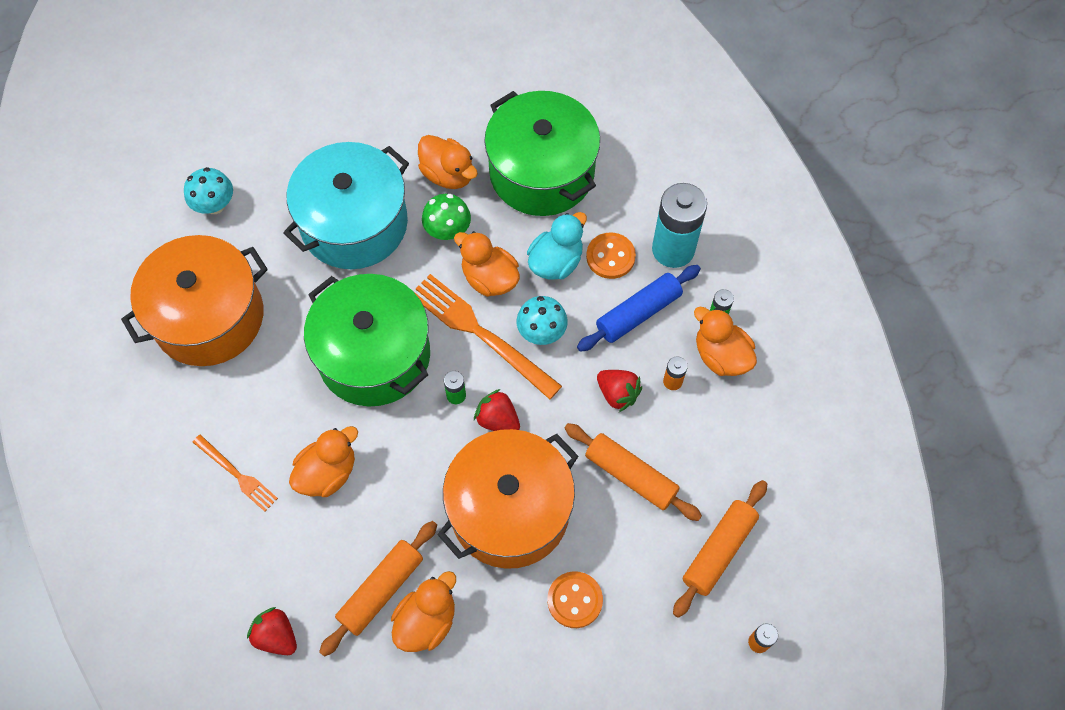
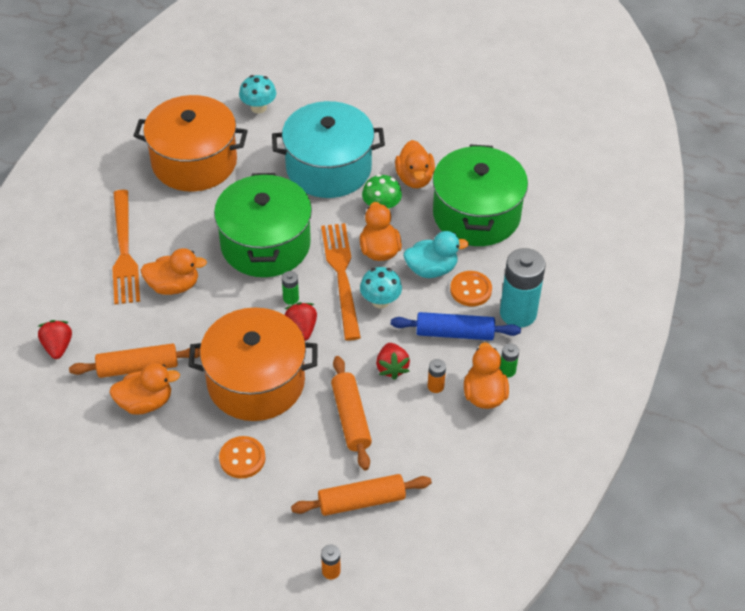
camera: 40 degrees right, 15 degrees down
orange fork [193,434,278,512] -> orange fork [112,190,140,305], size x1.78

